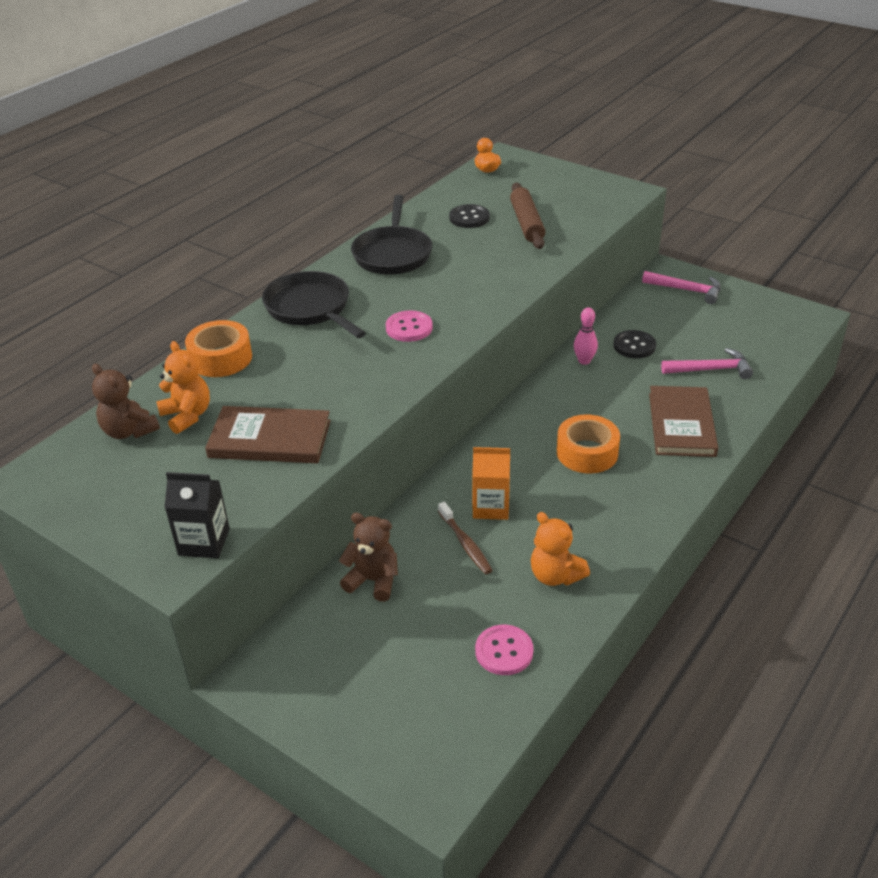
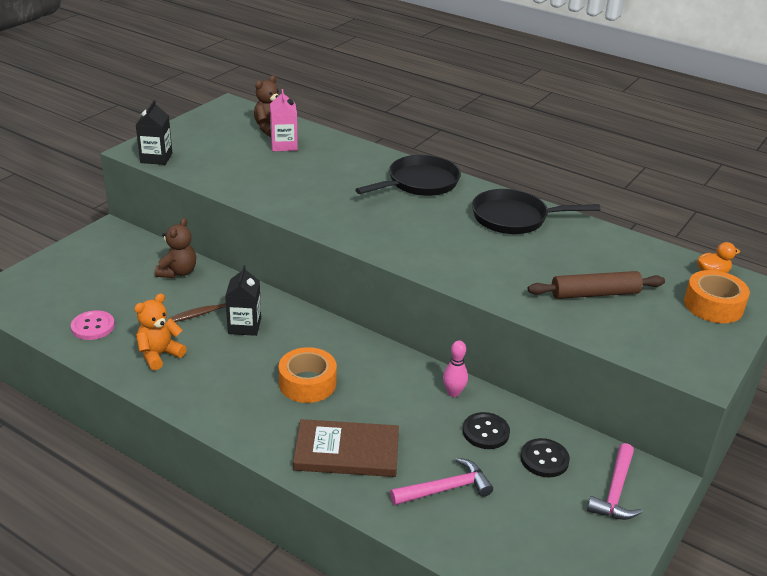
camera: 85 degrees right, 5 degrees down
orange teddy bear [156,341,210,434] -> pink carton [270,89,298,151]
orange tape [185,320,252,377] -> orange tape moved to [684,270,750,323]
brown book [205,406,331,463] -> none
pink button [386,310,433,342] -> none
black button [449,204,490,228] -> black button moved to [520,438,570,477]
orange carton [472,447,510,520] -> black carton [225,265,261,336]
pink hammer [661,348,753,379] -> pink hammer turned 105 degrees counterclockwise [390,458,493,505]

